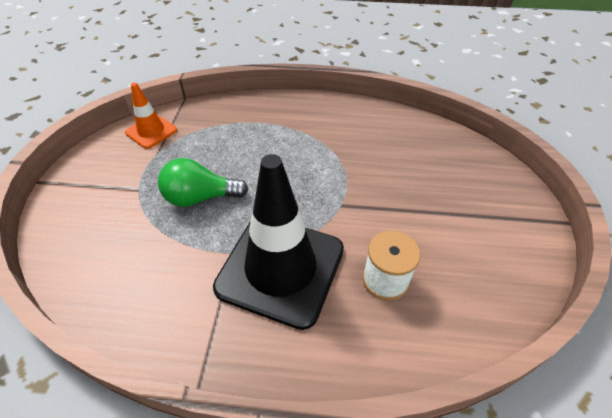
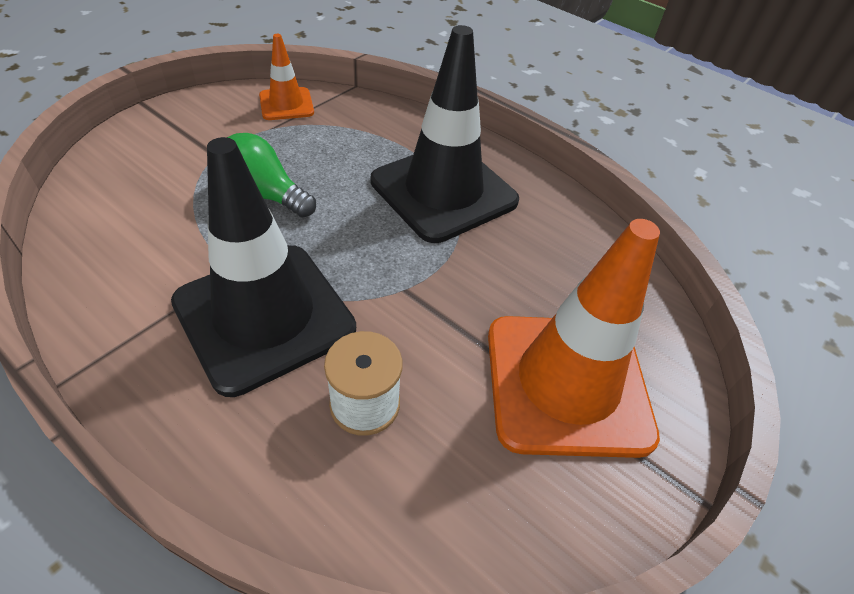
camera: 30 degrees right, 0 degrees up
none -> black traffic cone [371,25,519,243]
none -> orange traffic cone [488,219,660,458]

